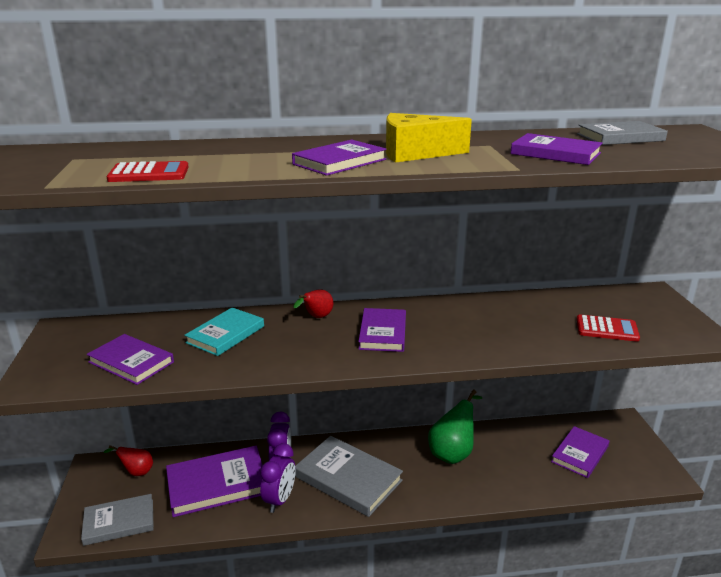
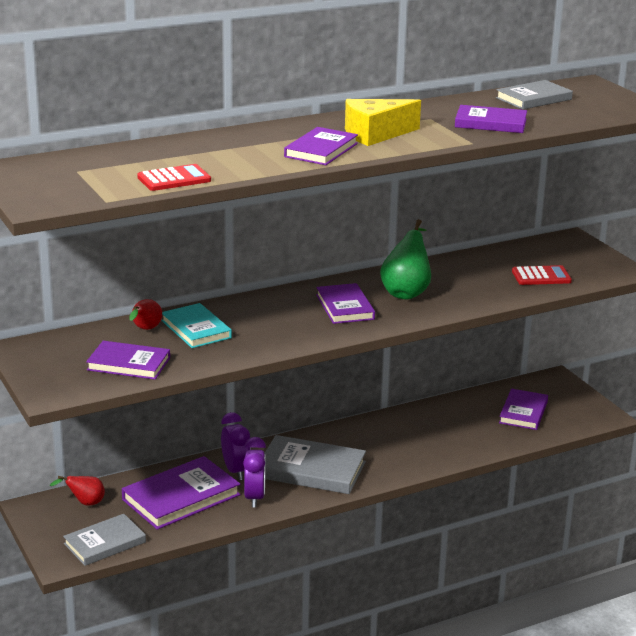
camera: 20 degrees left, 0 degrees up
turquoise book [184,307,264,356] -> turquoise book turned 45 degrees counterclockwise [161,303,232,348]
red pear [293,289,333,318] -> red pear moved to [129,299,162,330]
green pear [428,389,483,464] -> green pear moved to [380,219,431,300]

